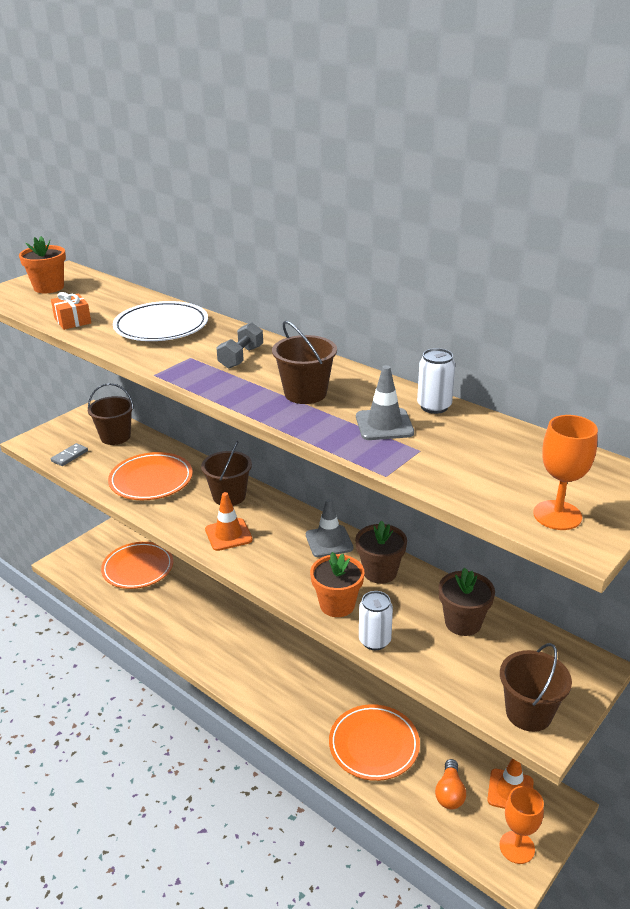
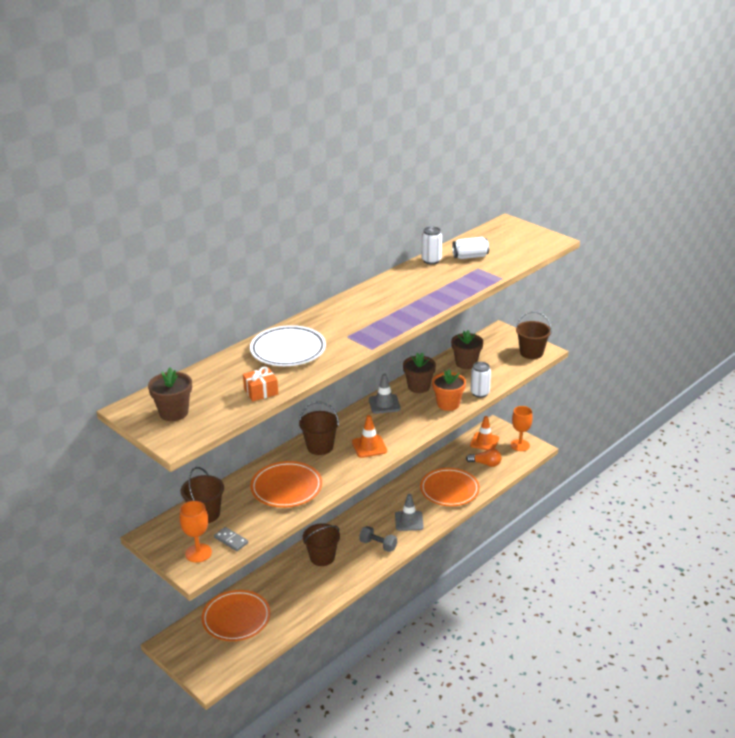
camera: 85 degrees left, 0 degrees up
orange flower pot [19,236,66,293] -> brown flower pot [148,368,192,421]
grey dumbbell [216,322,263,369] -> grey dumbbell moved to [360,526,397,552]
brown bucket [272,321,337,404] -> brown bucket moved to [303,523,340,566]
grey traffic cone [356,365,414,440] -> grey traffic cone moved to [395,494,424,531]
orange goblet [533,415,598,530] -> orange goblet moved to [180,501,212,563]
none -> white can [452,237,489,259]

